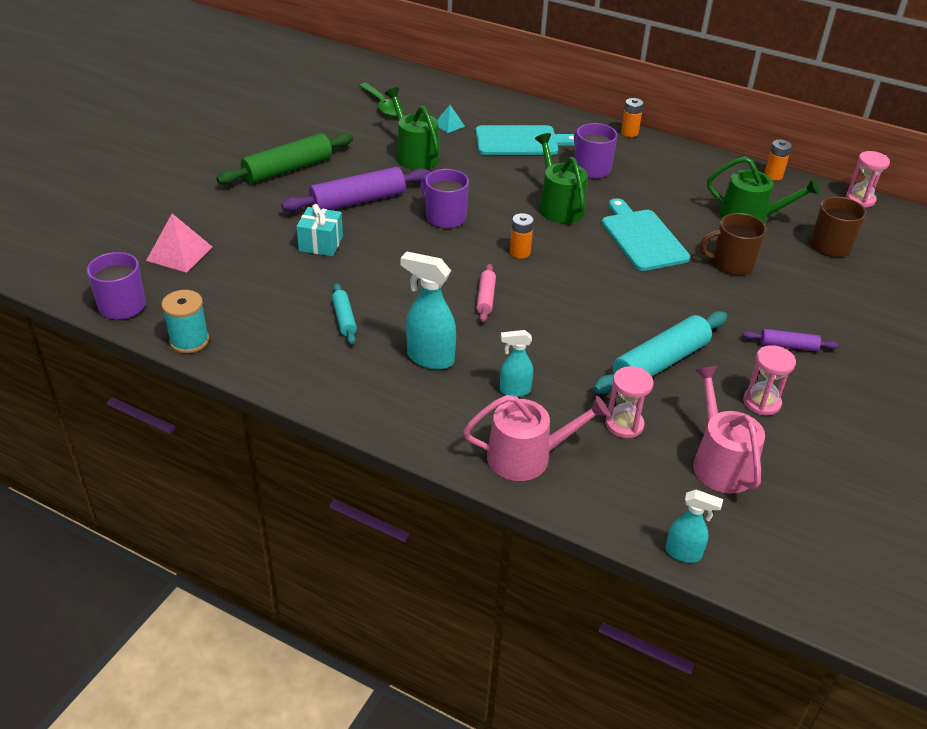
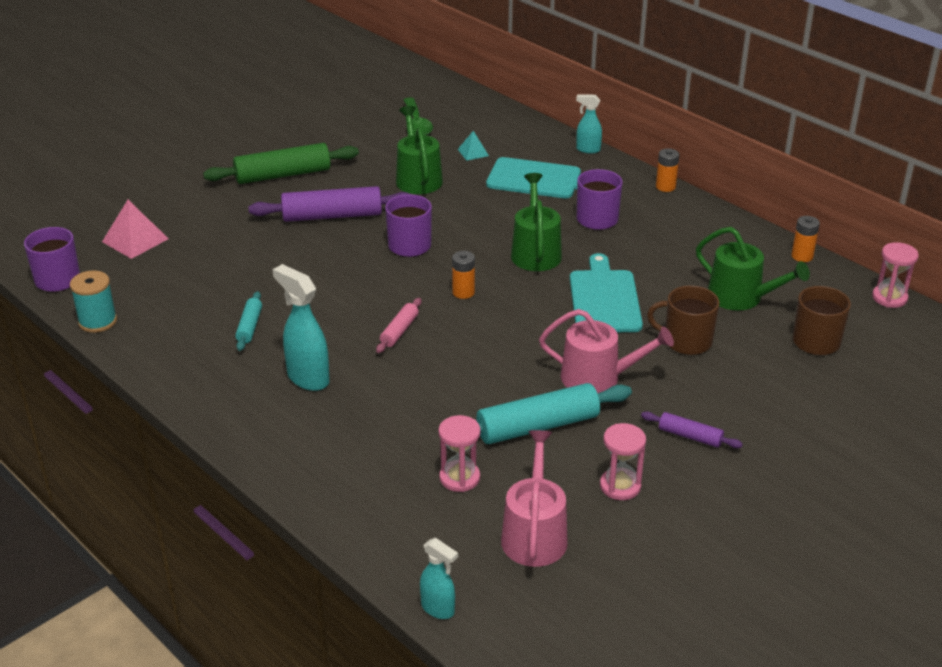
camera: 20 degrees right, 5 degrees down
turquoise gift [296,204,343,256] -> none
pink watering can [463,395,609,481] -> pink watering can moved to [539,309,674,393]
turquoise spray bottle [500,330,533,397] -> turquoise spray bottle moved to [576,94,602,154]

